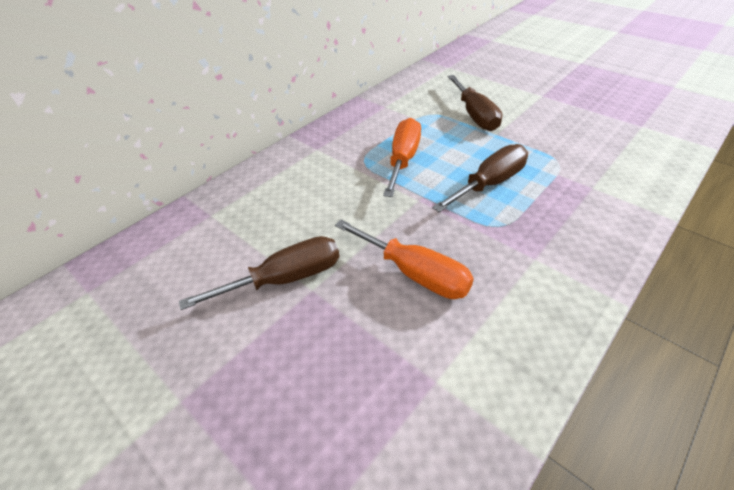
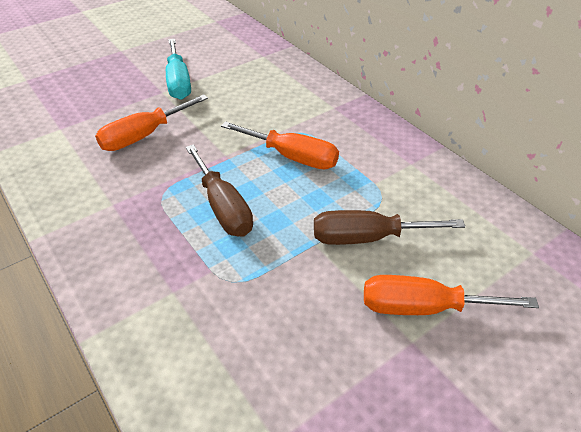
camera: 100 degrees right, 0 degrees up
brown screwdriver [179,236,340,310] -> turquoise screwdriver [166,39,191,100]
none -> orange screwdriver [364,275,539,315]

